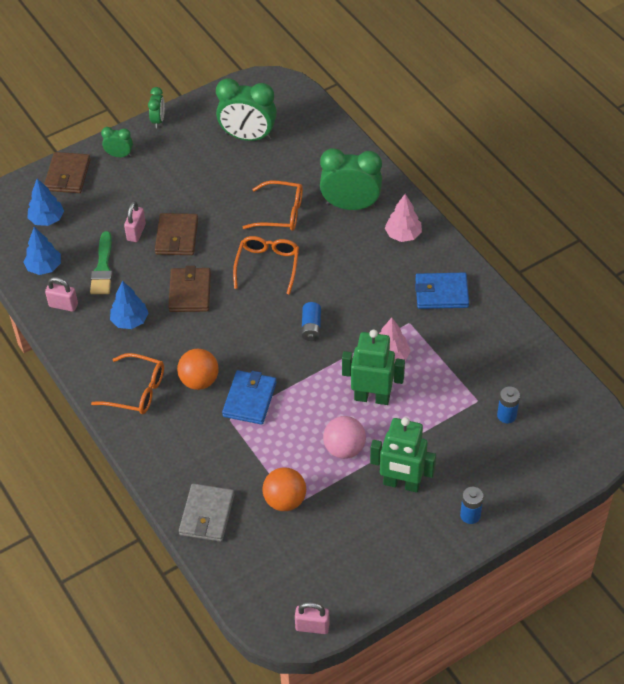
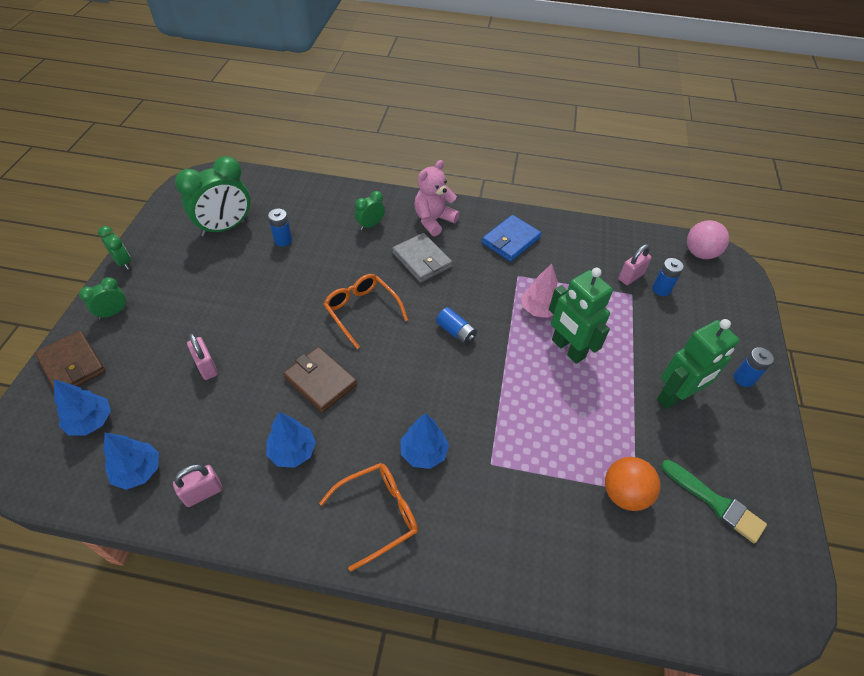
camera: 50 degrees left, 0 degrees up
green brush [90,231,112,294] -> green brush moved to [661,460,767,543]
brown wallet [155,213,198,255] -> none
orange ball [177,349,219,390] -> blue tree [400,413,449,469]
grey wallet [179,483,235,542] -> grey wallet moved to [392,233,453,283]
blue wallet [222,370,277,425] -> none
orange glasses [242,181,303,231] -> none
pink padlock [295,602,330,634] -> pink padlock moved to [619,244,652,285]
green clock [320,148,382,210] -> green clock [355,191,385,230], size x0.50
pink ball [323,416,366,459] -> pink ball moved to [687,220,729,259]
green robot [342,329,405,405] -> green robot turned 90 degrees counterclockwise [549,268,613,364]
pink tree [385,194,422,242] -> pink teddy bear [414,160,460,236]
none -> blue battery [268,209,292,247]

